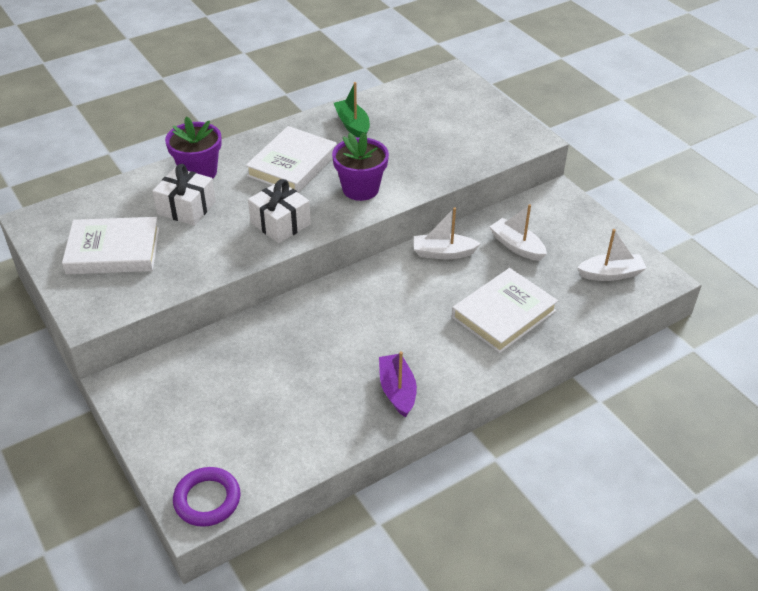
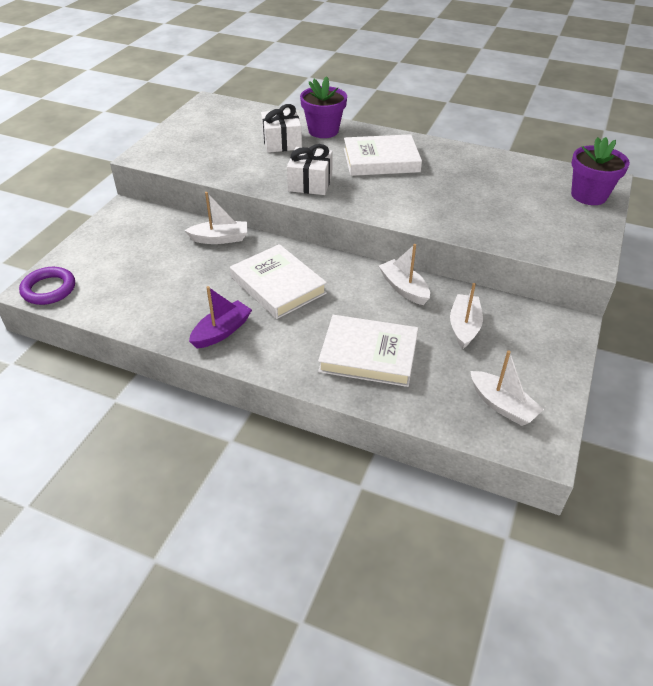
camera: 55 degrees right, 0 degrees up
white book [62,217,159,274] -> white book moved to [230,244,327,319]
purple flower pot [332,132,389,201] -> purple flower pot moved to [571,137,630,205]
green boat [334,82,370,138] -> none
none -> white boat [184,192,247,244]

